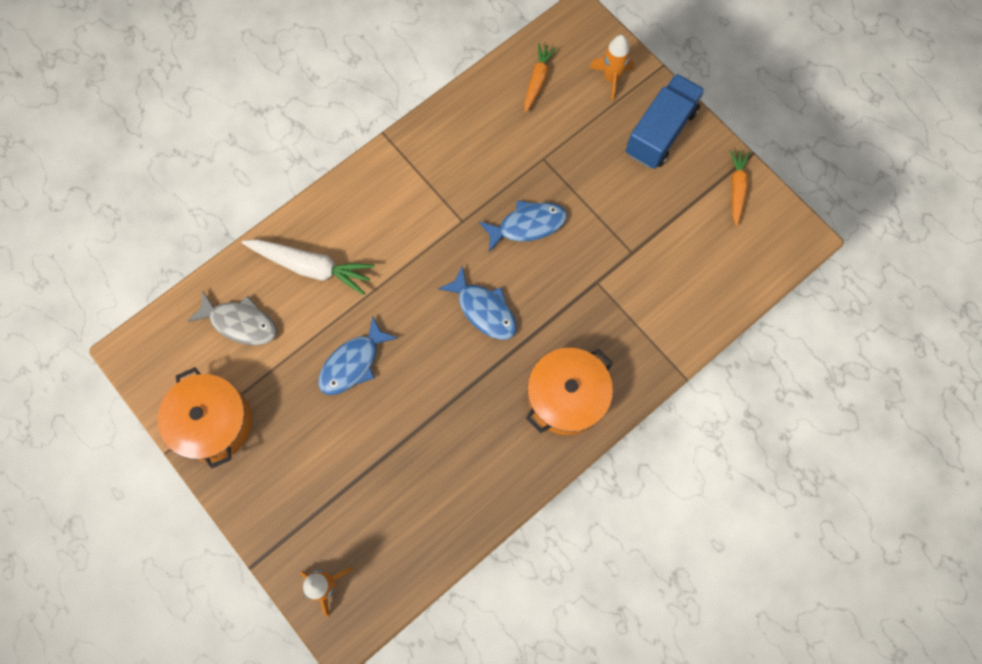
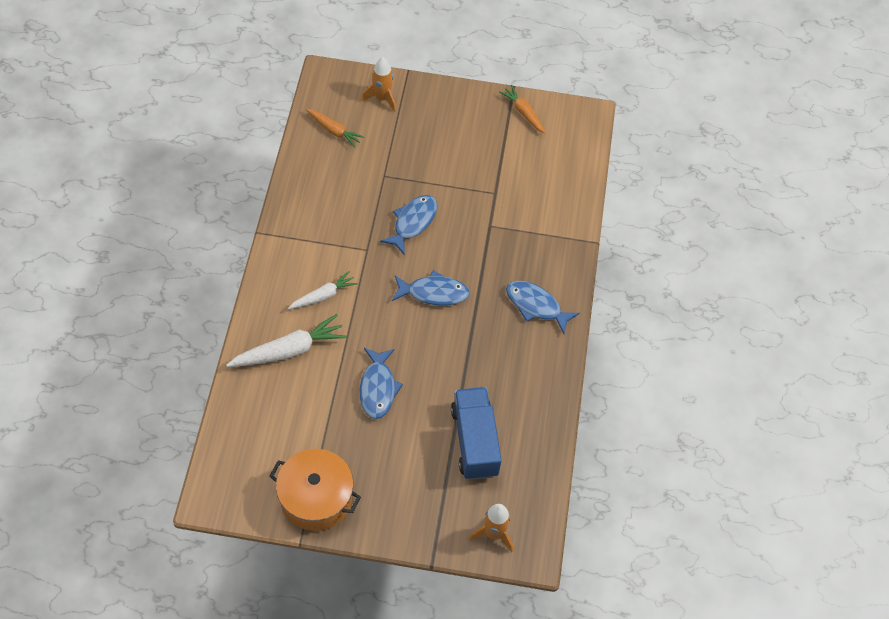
camera: 45 degrees left, 15 degrees down
grey fish [188,291,277,345] -> none
orange carrot [524,43,557,113] -> orange carrot turned 150 degrees clockwise [306,109,364,148]
orange pot [526,348,613,435] -> blue fish [506,281,580,334]
blue truck [626,74,705,169] -> blue truck moved to [451,387,502,480]
none -> white carrot [288,271,358,310]

